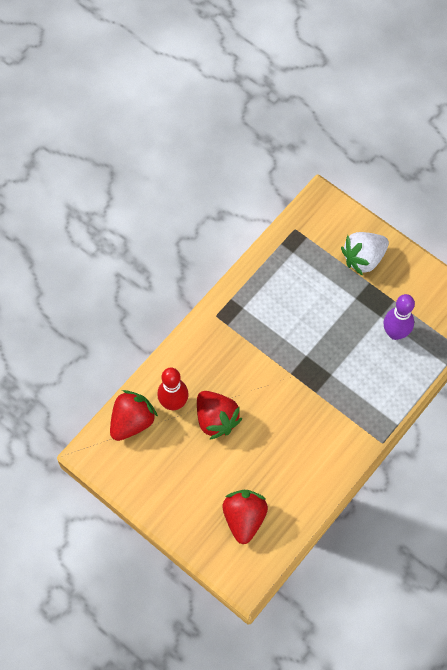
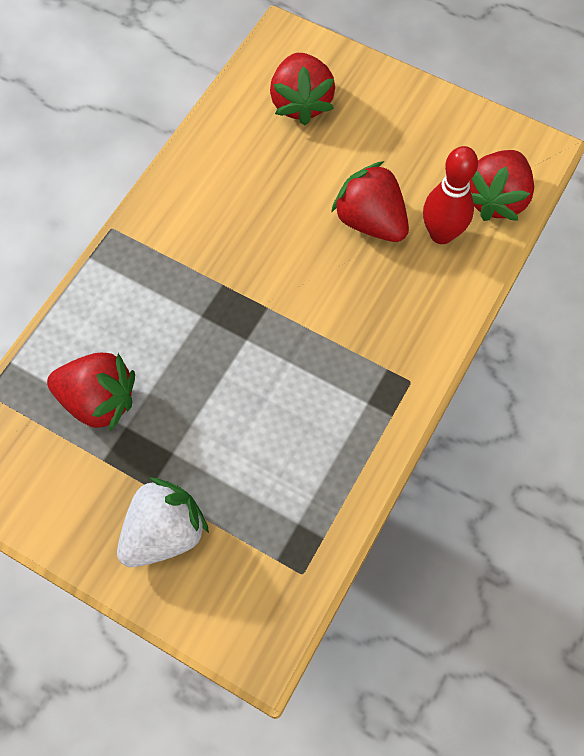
camera: 170 degrees right, 0 degrees up
purple bowling pin [384,294,415,340] -> red strawberry [47,353,135,431]

